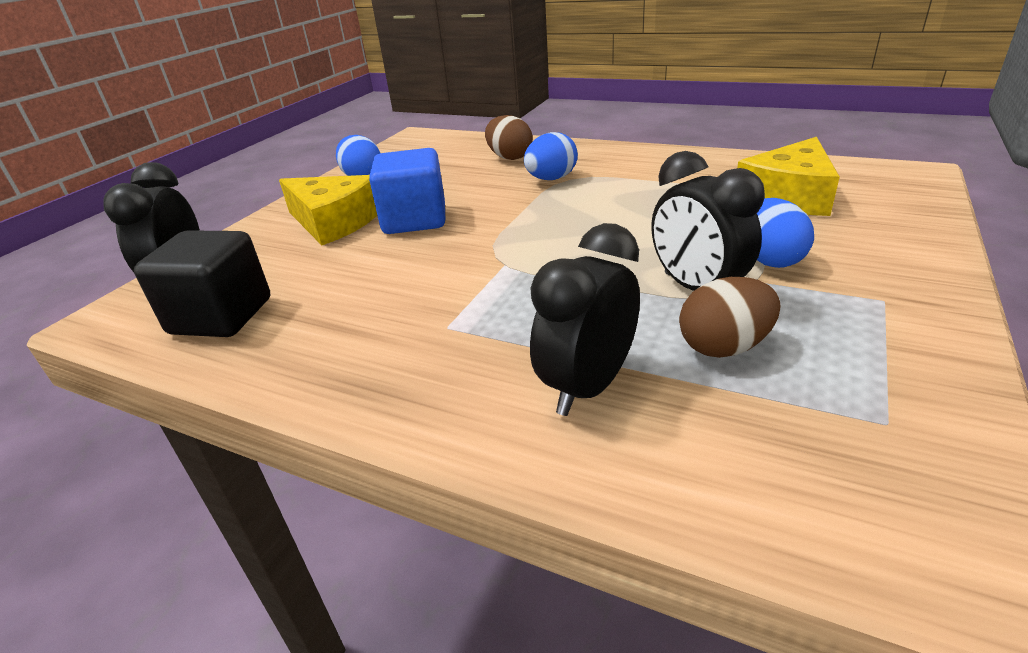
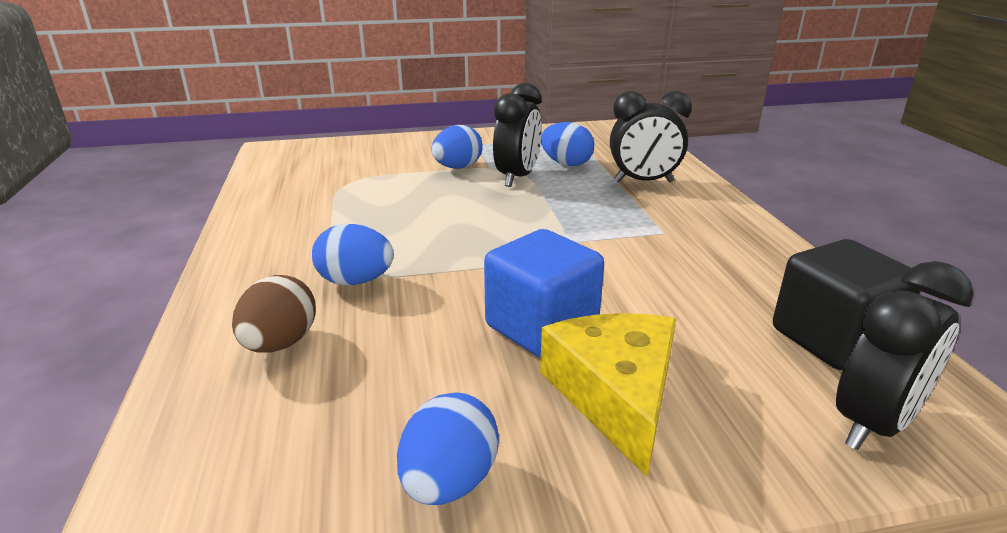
camera: 130 degrees left, 5 degrees down
brown egg [679,277,781,358] -> blue egg [541,122,594,166]
yellow cheese [737,137,840,216] -> none

